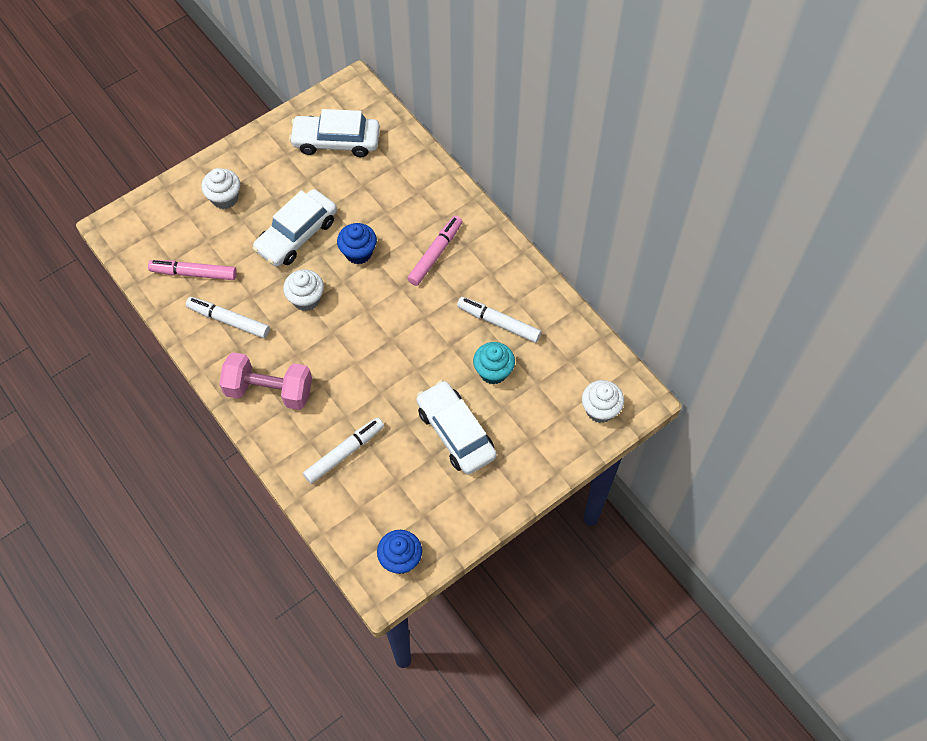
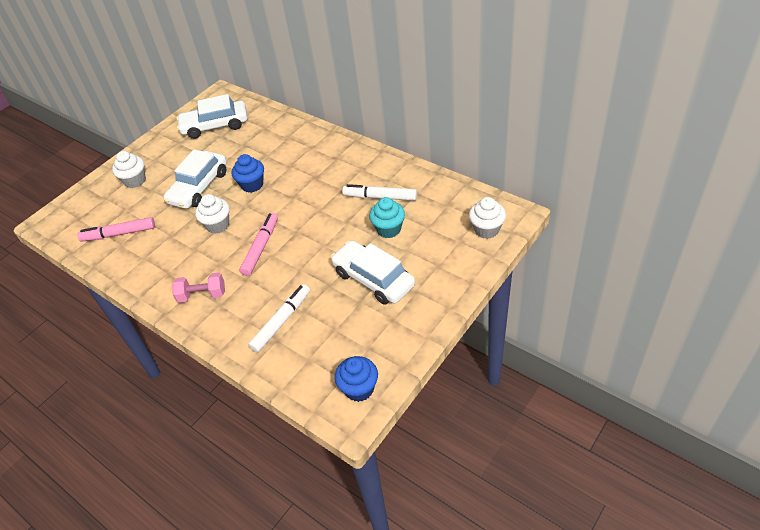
camera: 10 degrees left, 15 degrees down
white marker [186,297,270,338] -> none
pink dumbbell [219,352,312,410] -> pink dumbbell [172,273,225,303], size x0.63
pink marker [407,216,463,286] -> pink marker moved to [239,213,278,276]

